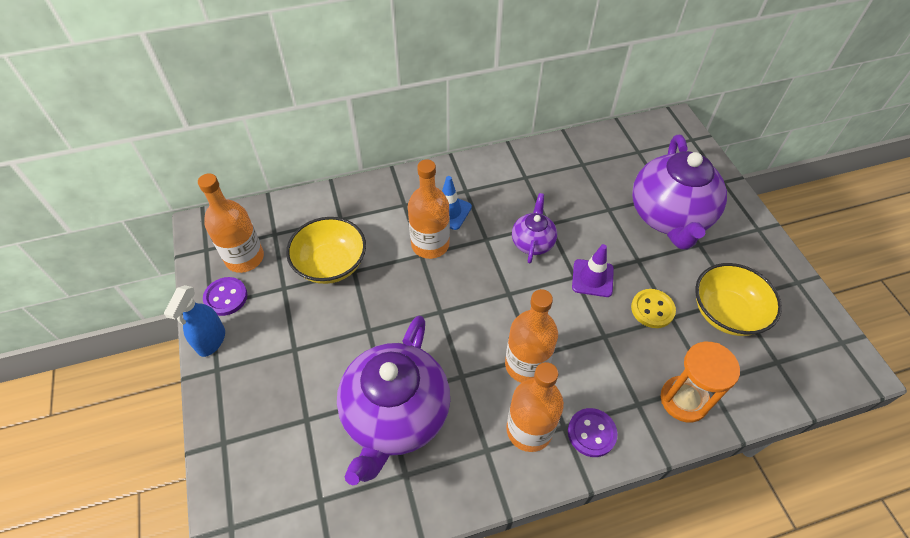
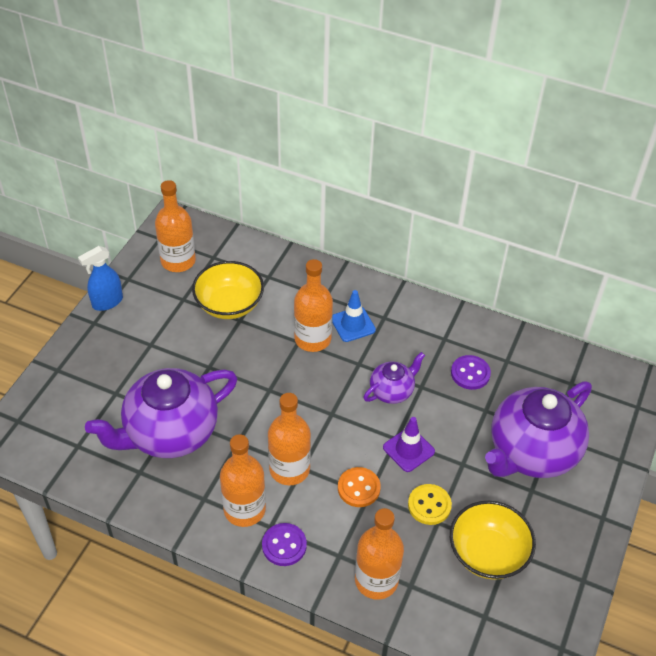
camera: 40 degrees right, 5 degrees down
purple button [203,277,247,316] -> purple button moved to [451,355,491,390]
orange hourglass [661,342,740,423] -> orange bottle [355,508,404,600]
none -> orange button [338,467,381,507]

